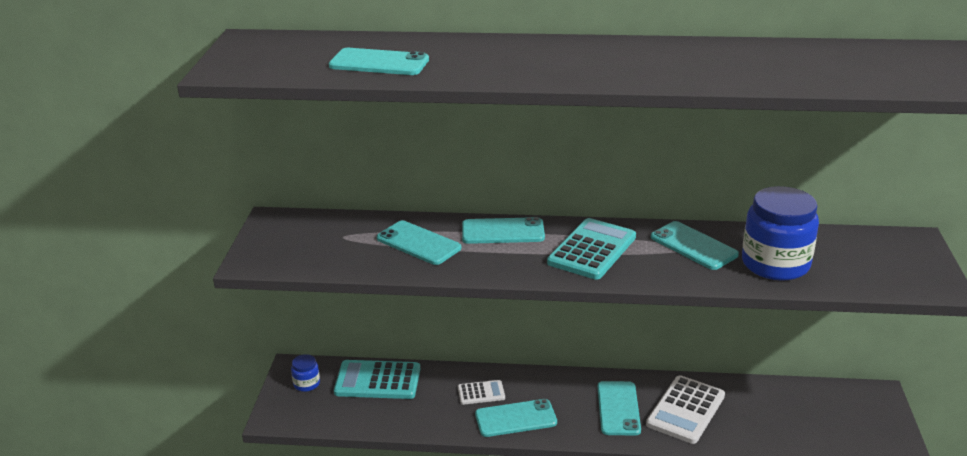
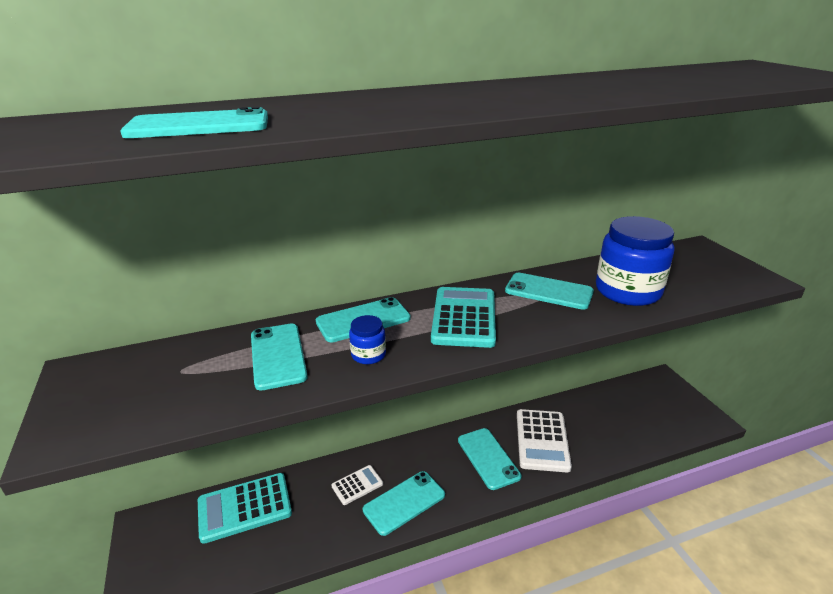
camera: 25 degrees left, 0 degrees up
blue jar [291,354,320,392] -> blue jar moved to [349,315,386,364]
turquoise phone [377,221,461,265] -> turquoise phone turned 60 degrees clockwise [251,324,308,391]

